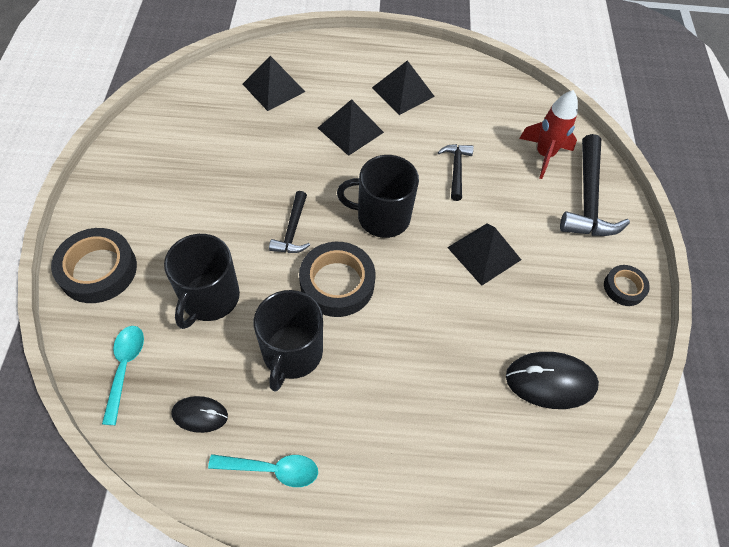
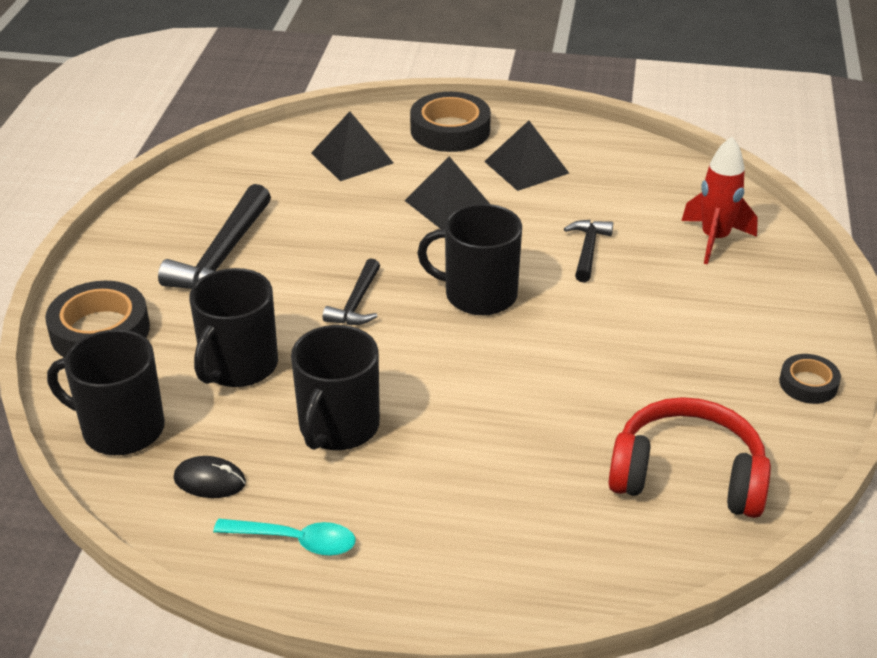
camera: 10 degrees right, 20 degrees down
turquoise spoon [102,326,144,425] -> black mug [47,329,165,455]
black tape [299,242,375,317] -> black tape moved to [410,92,491,152]
black pyramid [447,224,521,286] -> none
black mouse [506,352,599,409] -> red headphones [608,397,771,518]
black hammer [560,134,630,236] -> black hammer moved to [158,184,271,289]

